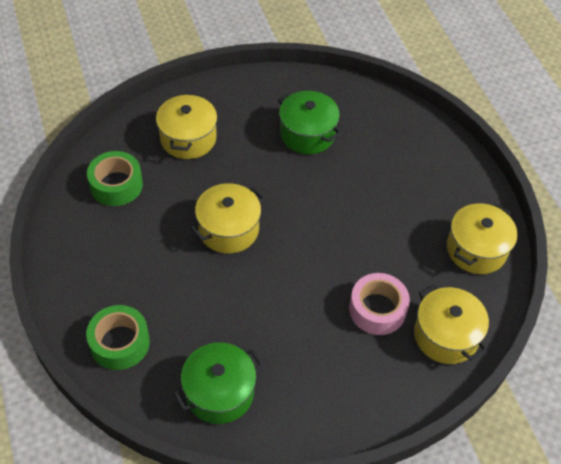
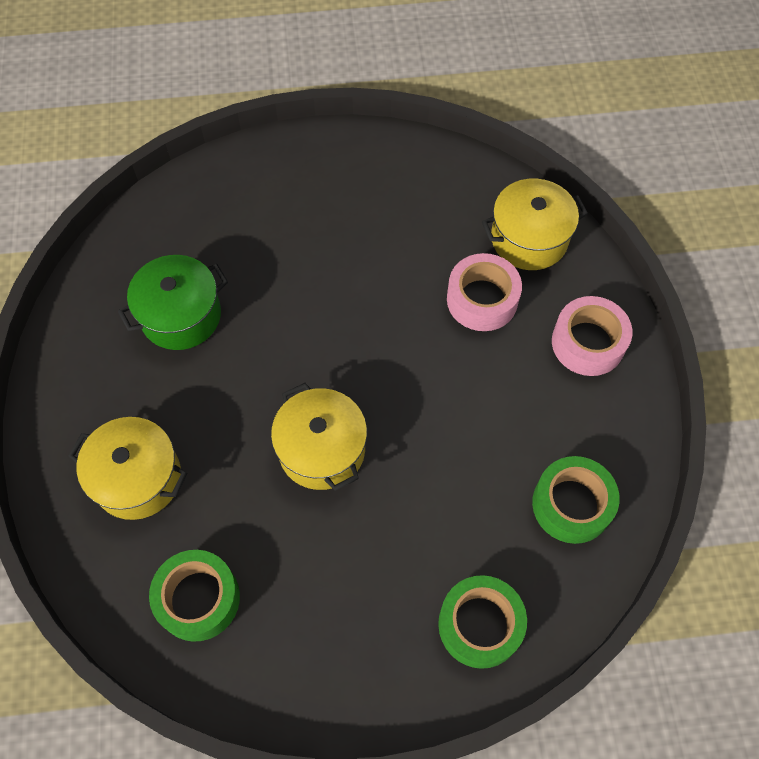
camera: 75 degrees left, 10 degrees up
green pot [173,342,263,424] -> green tape [532,456,620,544]
yellow pot [447,203,517,274] -> none
none -> pink tape [552,296,632,376]

